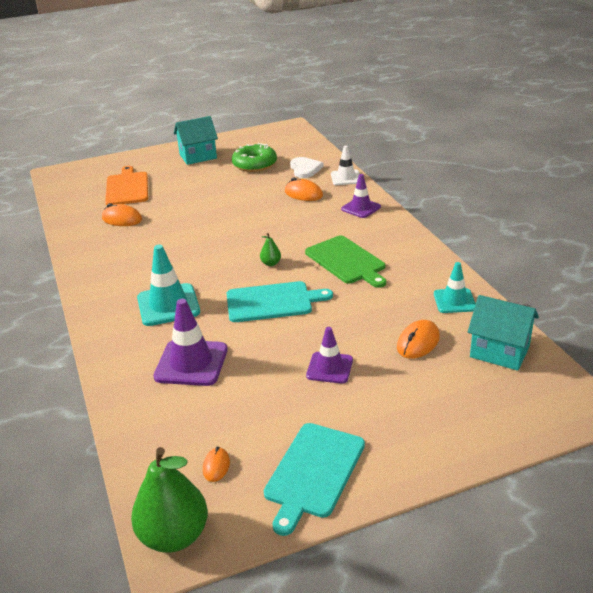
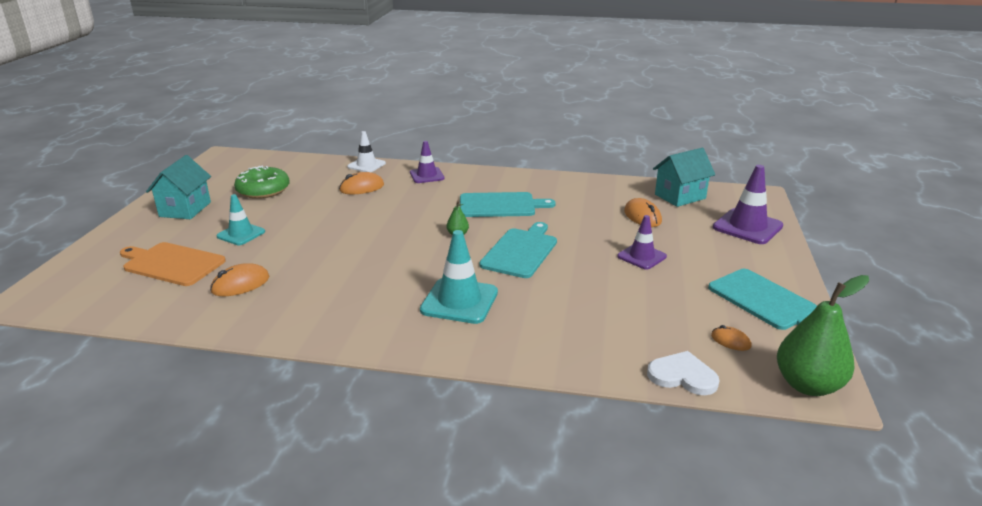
camera: 60 degrees left, 5 degrees down
purple traffic cone [154,299,228,386] -> purple traffic cone moved to [713,165,783,244]
white heart [290,157,324,178] -> white heart moved to [647,351,719,395]
green cutting board [305,236,386,288] -> turquoise cutting board [460,192,556,217]
turquoise traffic cone [434,262,476,313] -> turquoise traffic cone moved to [216,194,265,245]

